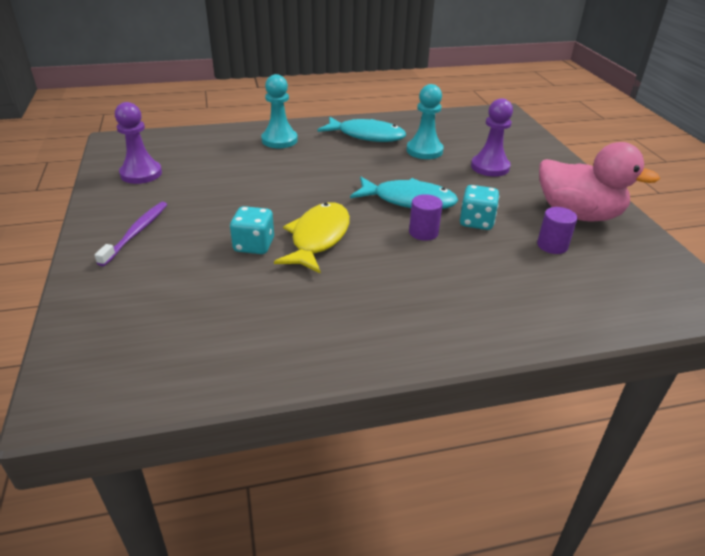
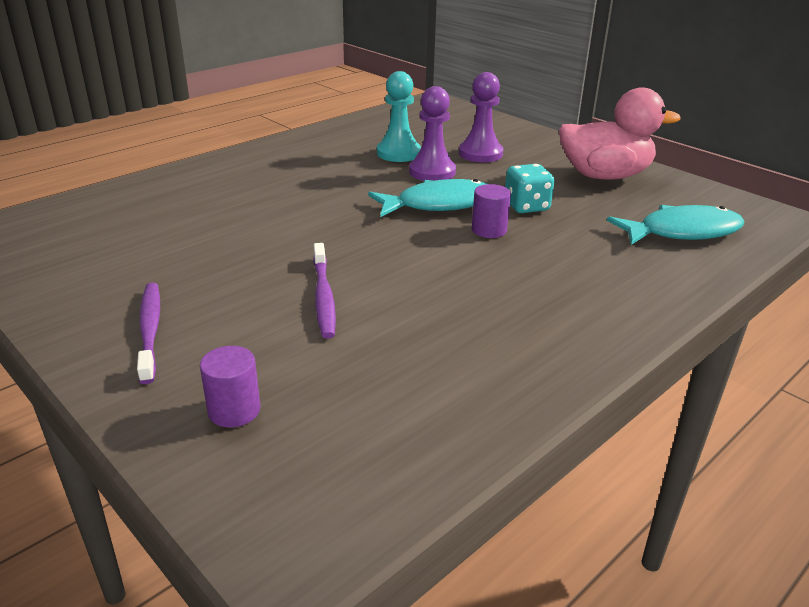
camera: 30 degrees left, 5 degrees down
purple pawn [115,102,162,184] -> purple pawn moved to [409,86,456,181]
turquoise dice [230,206,274,254] -> purple toothbrush [313,243,336,339]
turquoise pawn [261,74,298,148] -> none
yellow fish [274,202,350,274] -> none
turquoise fish [317,117,406,142] -> turquoise fish moved to [607,205,745,245]
purple cylinder [537,207,577,254] -> purple cylinder moved to [200,346,261,428]

